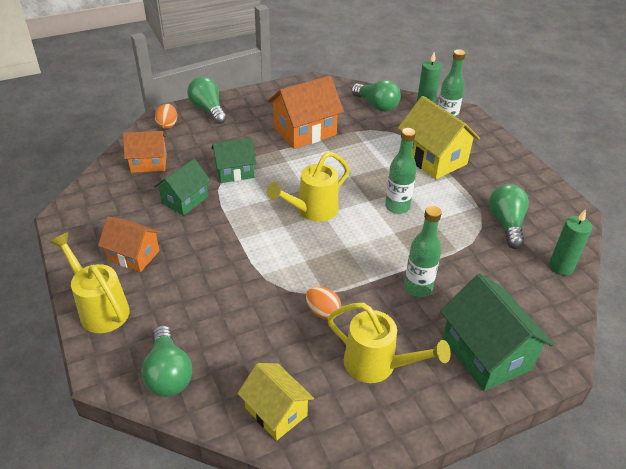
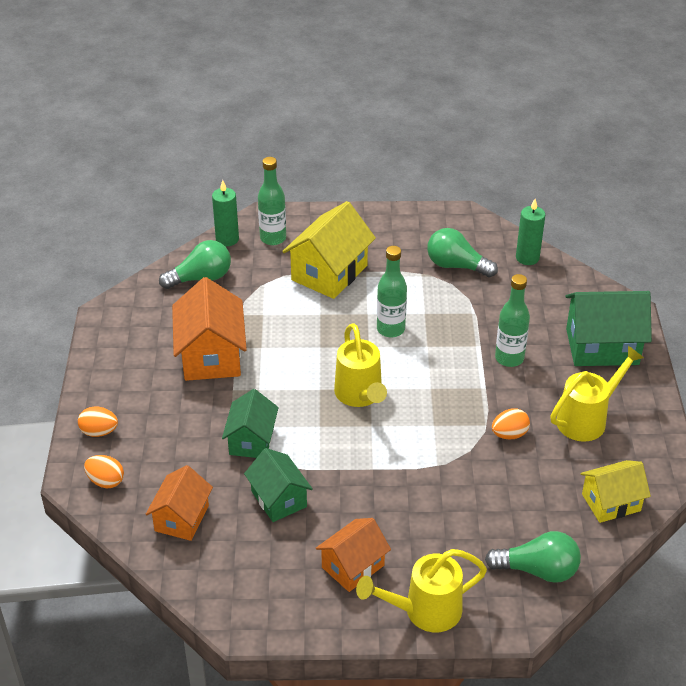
camera: 65 degrees left, 0 degrees up
green light bulb [187,77,227,124] -> orange egg [78,407,118,437]
yellow house [398,96,480,179] -> yellow house turned 45 degrees counterclockwise [282,201,376,299]

